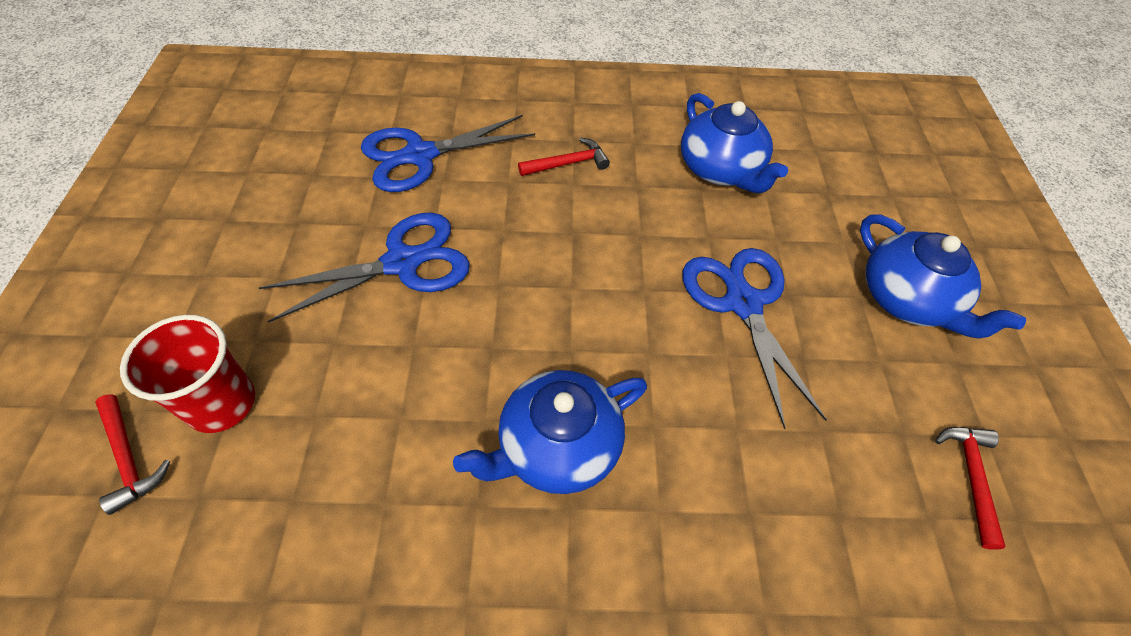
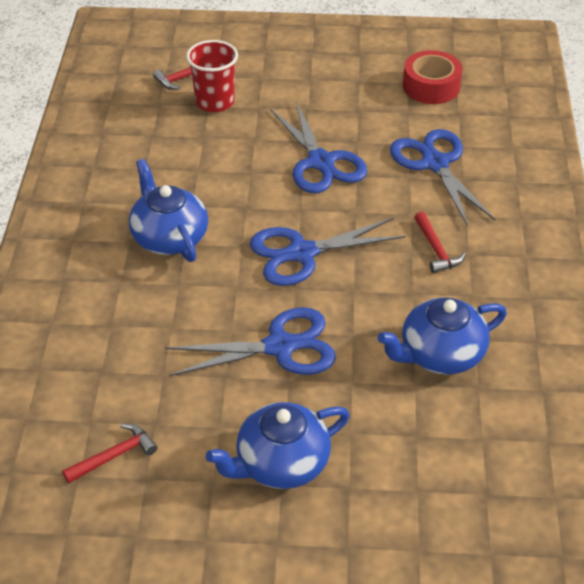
camera: 95 degrees right, 10 degrees down
red hammer [935,427,1006,550] -> red hammer turned 45 degrees counterclockwise [62,423,157,483]
none -> blue scissors [250,218,406,286]
none -> red tape [403,50,463,104]

